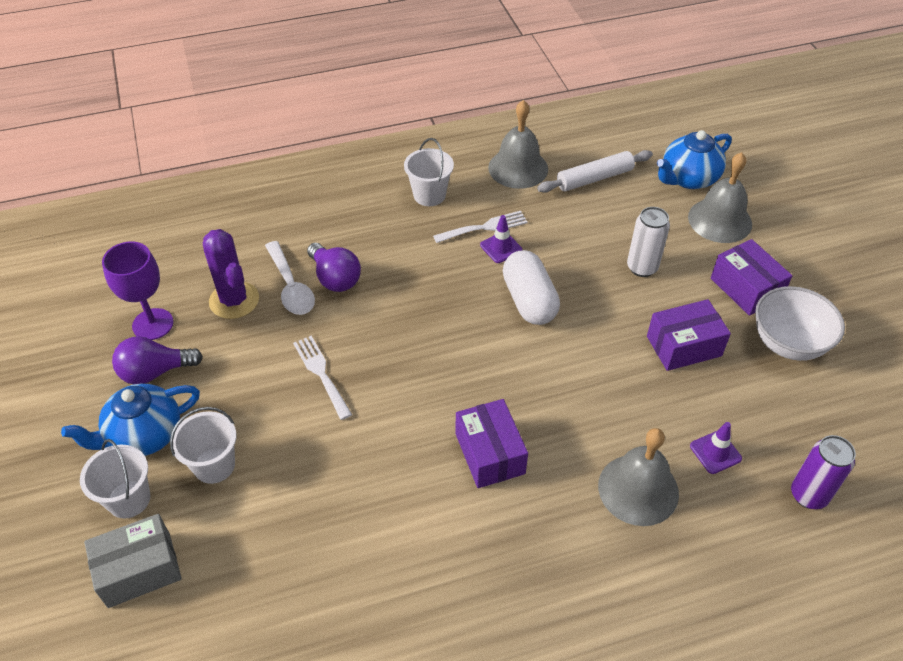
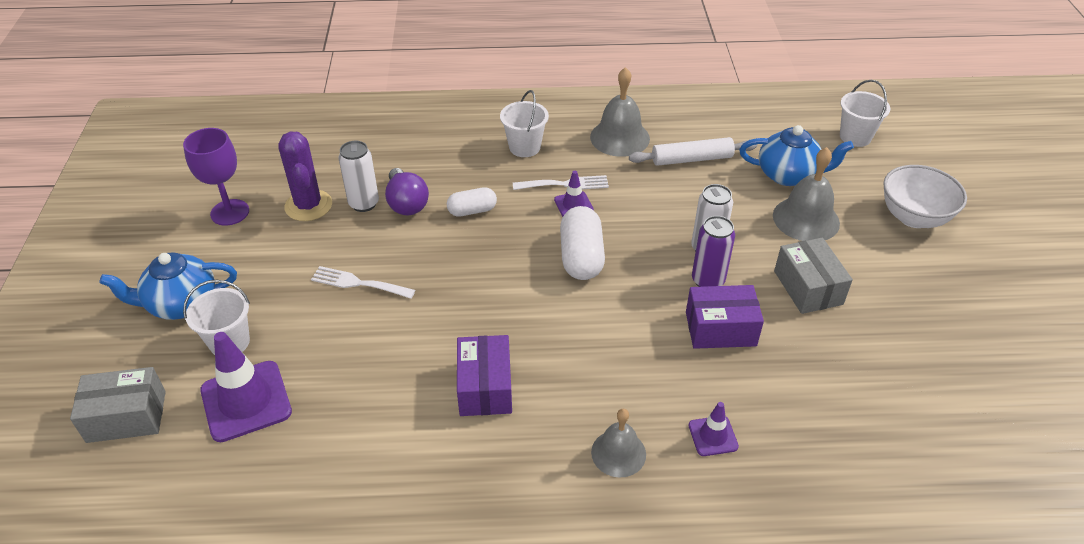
camera: 15 degrees right, 5 degrees down
white bucket [80,439,151,518] -> white bucket moved to [840,80,890,147]
purple light bulb [112,336,203,384] -> none
white spoon [265,241,315,315] -> white can [338,141,379,212]
white fork [293,336,352,420] -> white fork turned 60 degrees counterclockwise [311,266,415,299]
grey bell [598,428,679,526] -> grey bell [591,409,646,478], size x0.66
blue teapot [657,130,732,189] -> blue teapot turned 150 degrees counterclockwise [739,125,854,186]
purple box [711,239,792,316] -> grey box [774,238,853,314]
white bowl [755,286,845,361] -> white bowl moved to [883,165,967,228]
purple can [791,435,856,509] -> purple can moved to [692,216,735,287]
none -> purple traffic cone [200,332,292,442]
none -> white capsule [447,187,497,217]

